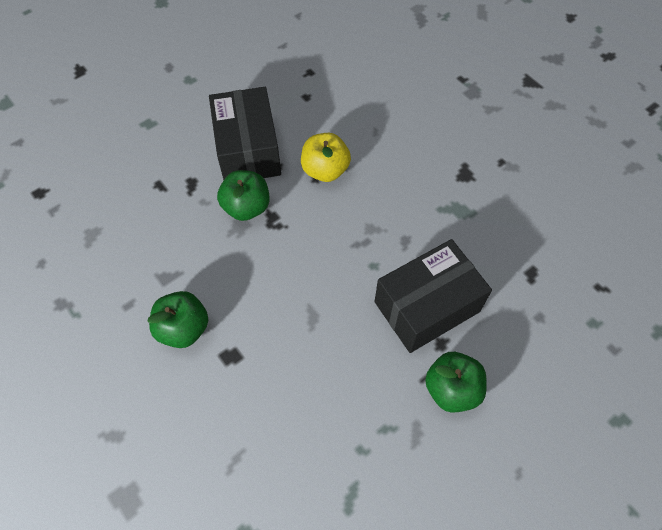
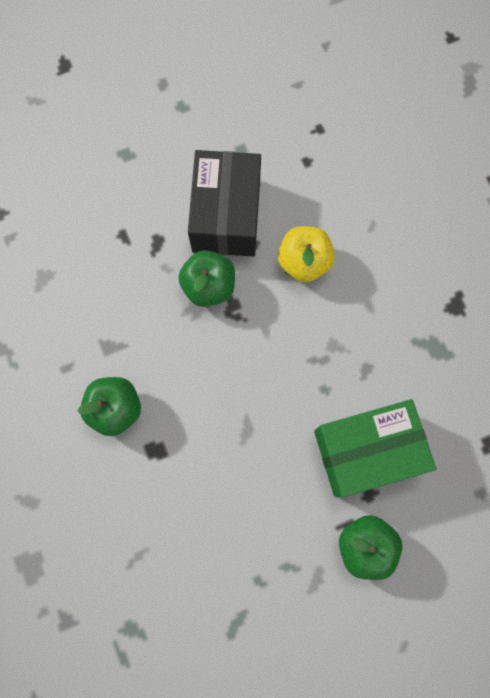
camera: 15 degrees right, 15 degrees up
black box [374,239,492,353] -> green box [314,399,436,497]

